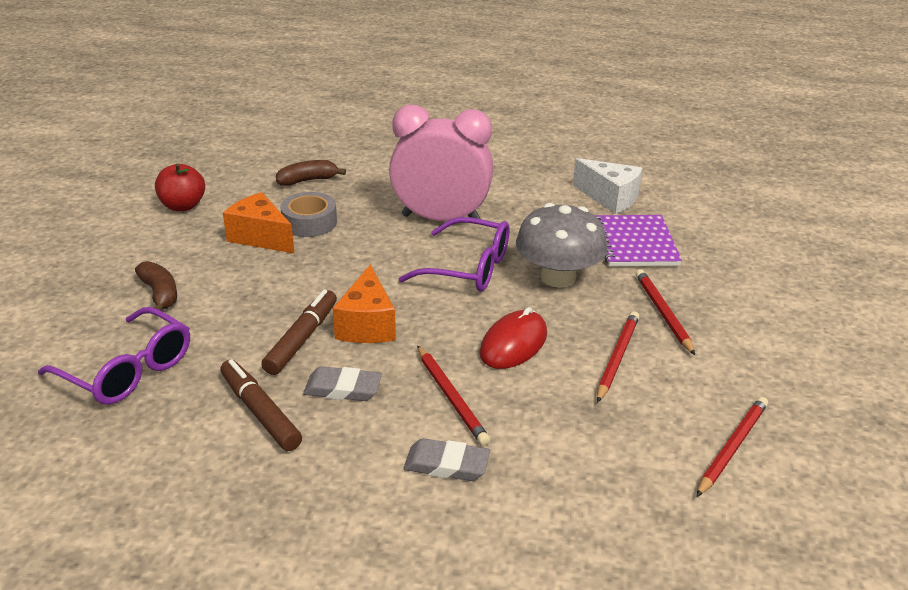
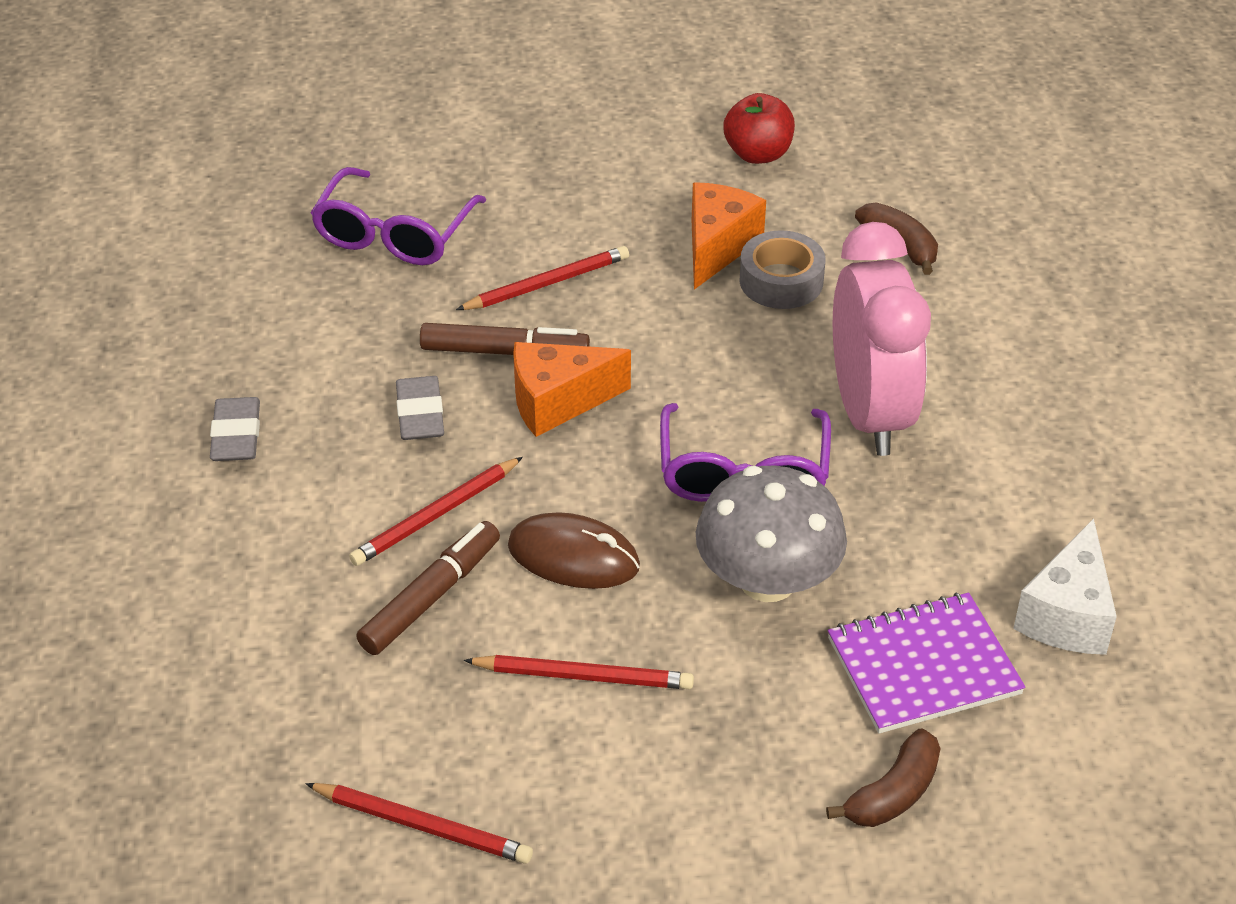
camera: 75 degrees right, 10 degrees up
brown banana [135,261,177,311] -> brown banana moved to [826,728,941,827]
brown marker [220,359,302,451] -> brown marker moved to [356,521,500,655]
grey eraser [404,438,490,481] -> grey eraser moved to [210,397,260,461]
red mouse [480,307,547,369] -> brown mouse [508,512,640,589]
red pencil [636,269,695,355] -> red pencil moved to [456,246,629,310]

